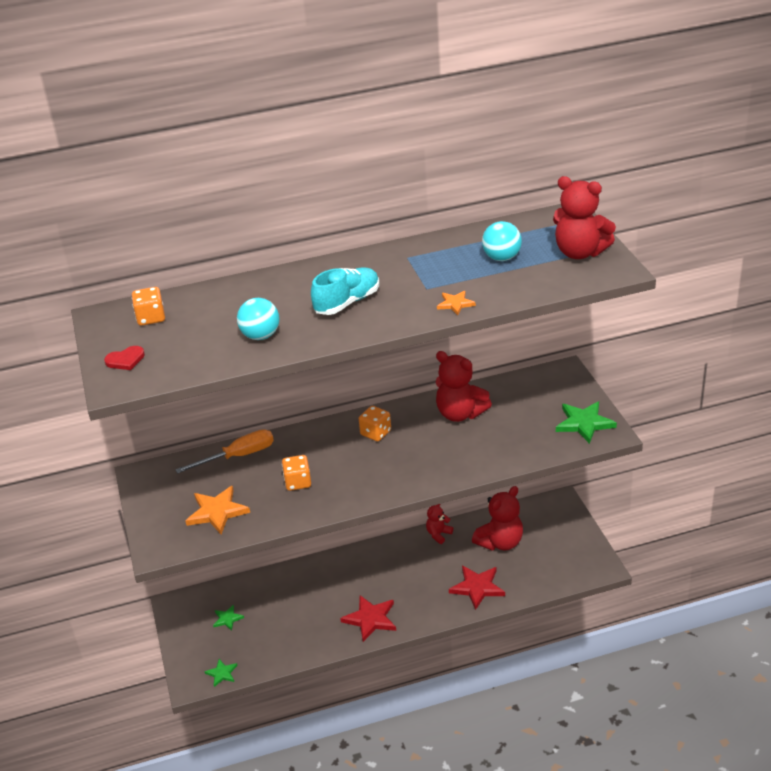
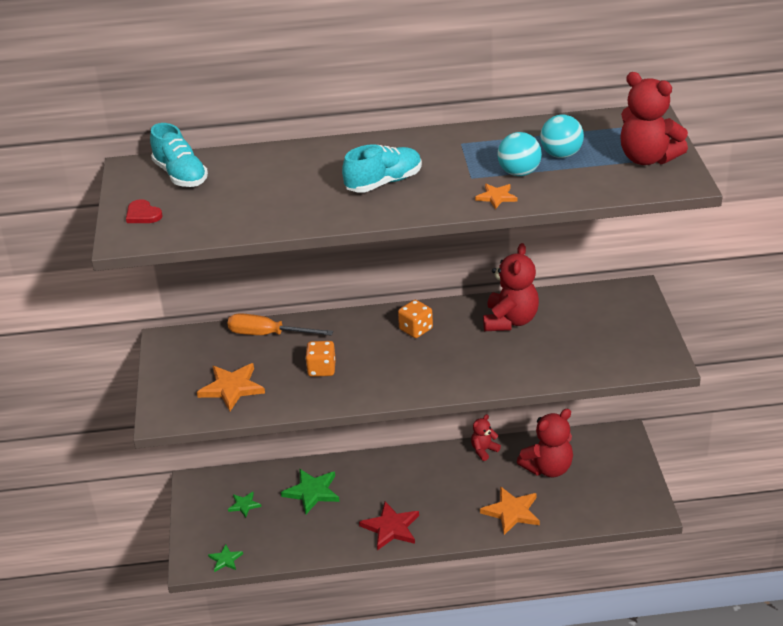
camera: 10 degrees right, 0 degrees up
red heart [104,346,145,370] -> red heart turned 60 degrees clockwise [126,199,162,223]
orange dice [132,287,165,326] -> turquoise shoe [150,123,208,187]
orange screwdriver [175,429,274,473] -> orange screwdriver turned 150 degrees counterclockwise [227,313,333,336]
turquoise ball [237,298,279,340] -> turquoise ball moved to [497,132,542,176]
red teddy bear [435,351,492,422] -> red teddy bear turned 120 degrees counterclockwise [483,243,539,331]
red star [449,566,505,610] -> orange star [480,486,540,535]
green star [556,401,617,444] -> green star moved to [281,469,340,514]

